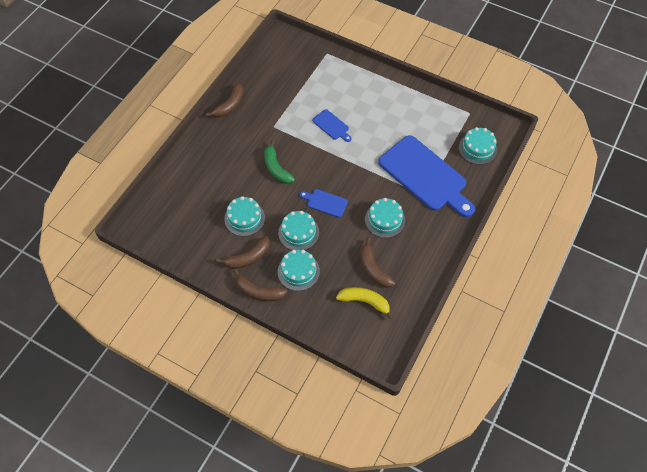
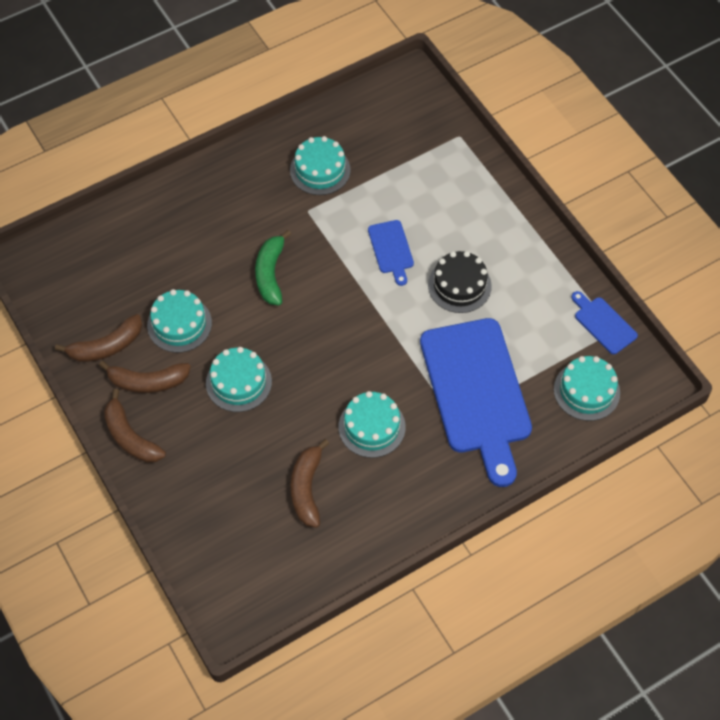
camera: 30 degrees right, 0 degrees up
brown banana [206,82,244,117] -> brown banana moved to [55,314,142,362]
turquoise cake [278,250,320,291] -> turquoise cake moved to [290,136,351,195]
blue cutting board [300,189,348,218] -> blue cutting board moved to [571,291,638,354]
yellow banana [336,287,393,320] -> none
none -> black cake [428,251,492,313]

